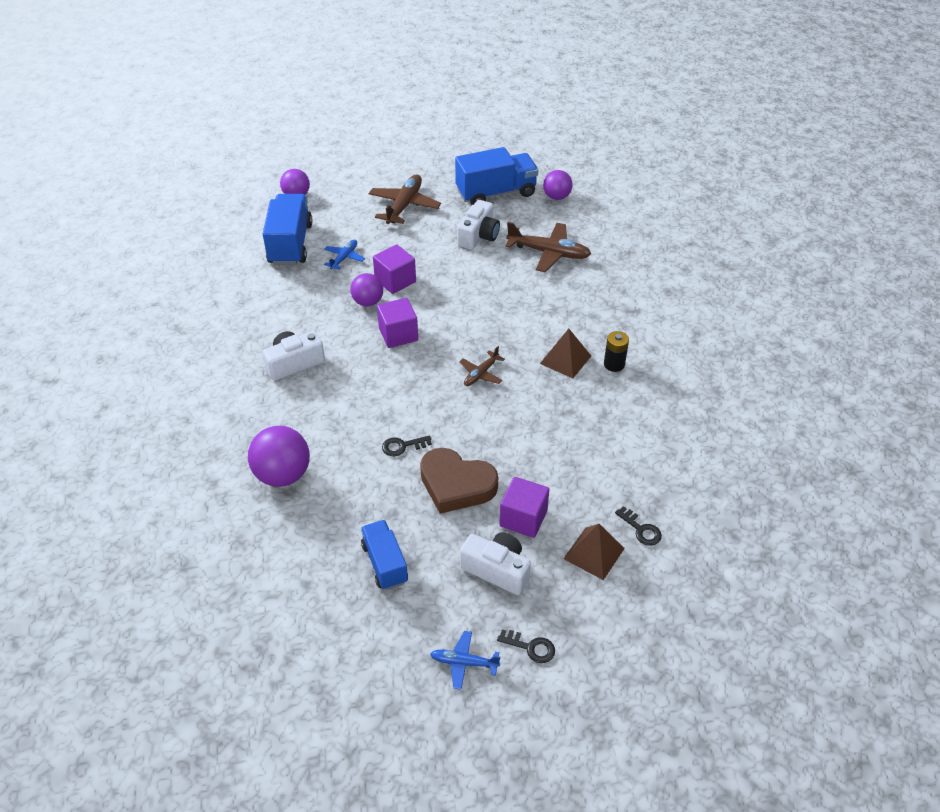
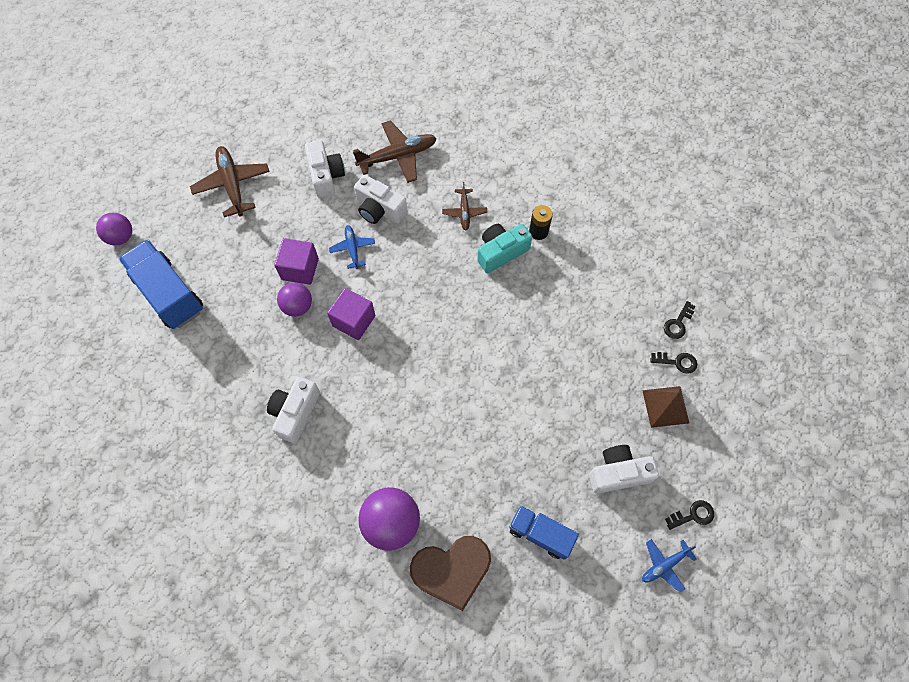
camera: 40 degrees left, 20 degrees up
blue plane [324,240,365,270] -> blue plane moved to [329,225,375,269]
black key [382,435,432,456] -> black key moved to [664,301,696,339]
brown heart [420,448,498,514] -> brown heart moved to [410,536,491,611]
blue truck [455,147,538,205] -> none
brown plane [459,346,505,386] -> brown plane moved to [442,182,487,230]
purple cube [499,477,549,538] -> none
brown pyramid [540,329,591,378] -> turquoise camera [477,224,532,273]
purple ball [543,170,573,200] -> none
none -> white camera [354,175,407,224]

